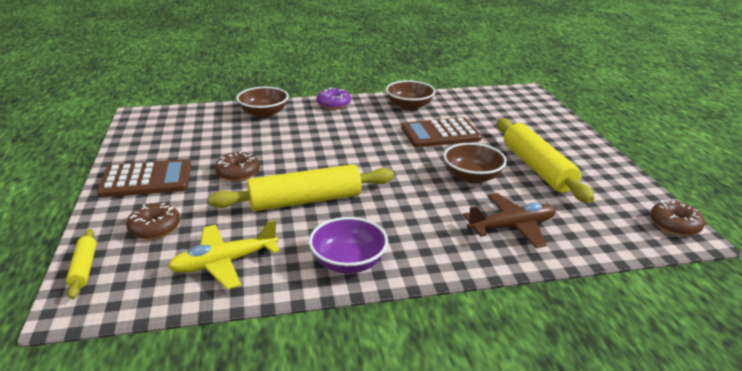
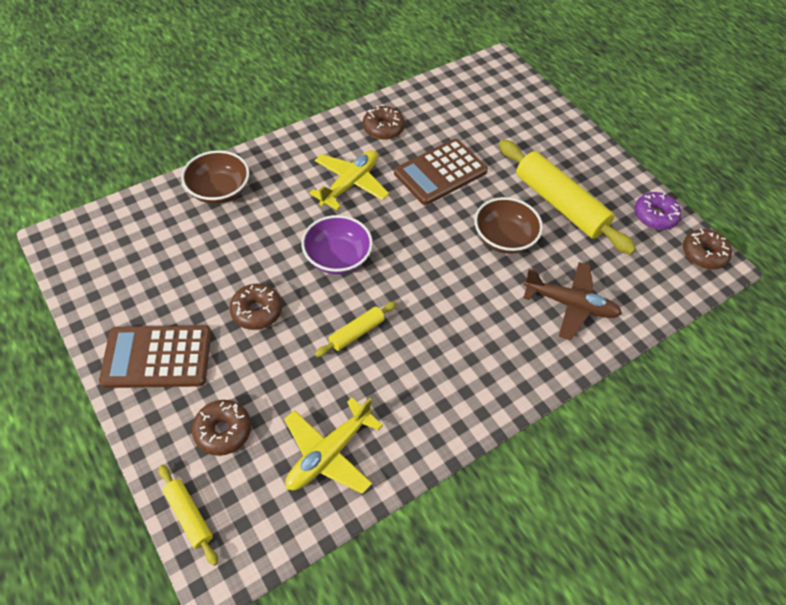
camera: 25 degrees left, 25 degrees up
brown calculator [97,159,191,198] -> brown calculator turned 150 degrees counterclockwise [99,326,211,388]
yellow rolling pin [208,164,394,211] -> yellow rolling pin [315,301,397,357], size x0.48
purple bowl [309,217,388,273] -> purple bowl moved to [301,215,373,274]
purple donut [317,88,351,109] -> purple donut moved to [635,192,681,230]
brown bowl [386,80,435,111] -> brown donut [363,106,405,140]
brown plane [463,193,556,248] -> brown plane turned 60 degrees clockwise [523,262,622,340]
none -> yellow plane [309,150,389,210]

